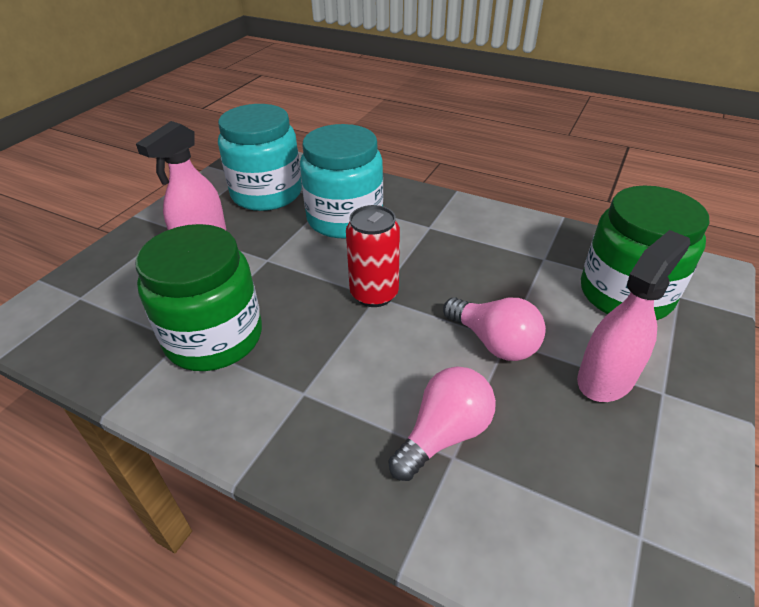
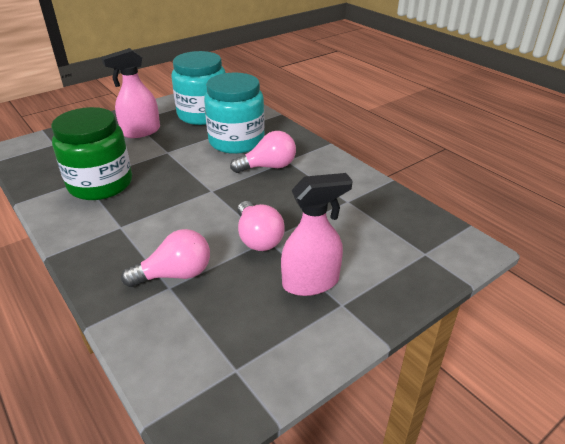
camera: 25 degrees right, 5 degrees down
red can [346,205,400,307] -> none
green jar [581,186,710,320] -> none
none -> pink light bulb [230,131,296,173]

